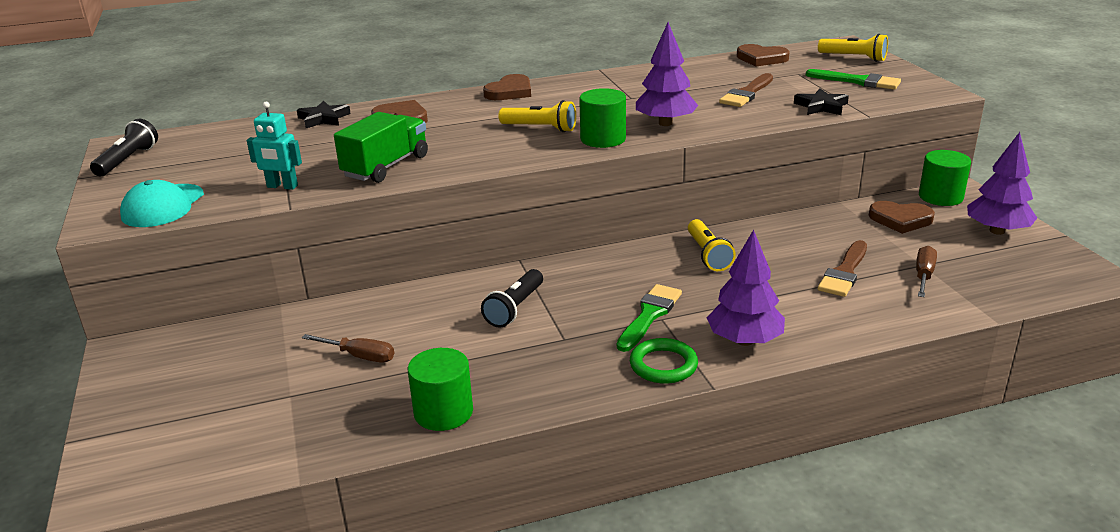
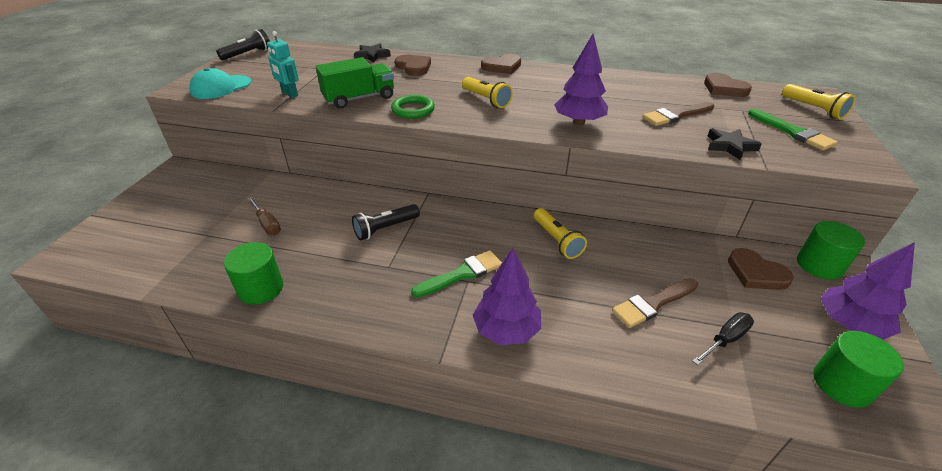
camera: 30 degrees right, 10 degrees up
green cylinder [579,88,626,148] -> green cylinder moved to [813,331,904,408]
green ring [630,338,698,384] -> green ring moved to [391,95,435,119]
yellow flashlight [688,219,736,271] -> yellow flashlight turned 45 degrees counterclockwise [534,208,587,259]
brown screwdriver [916,246,937,297] -> black screwdriver [693,312,754,365]

